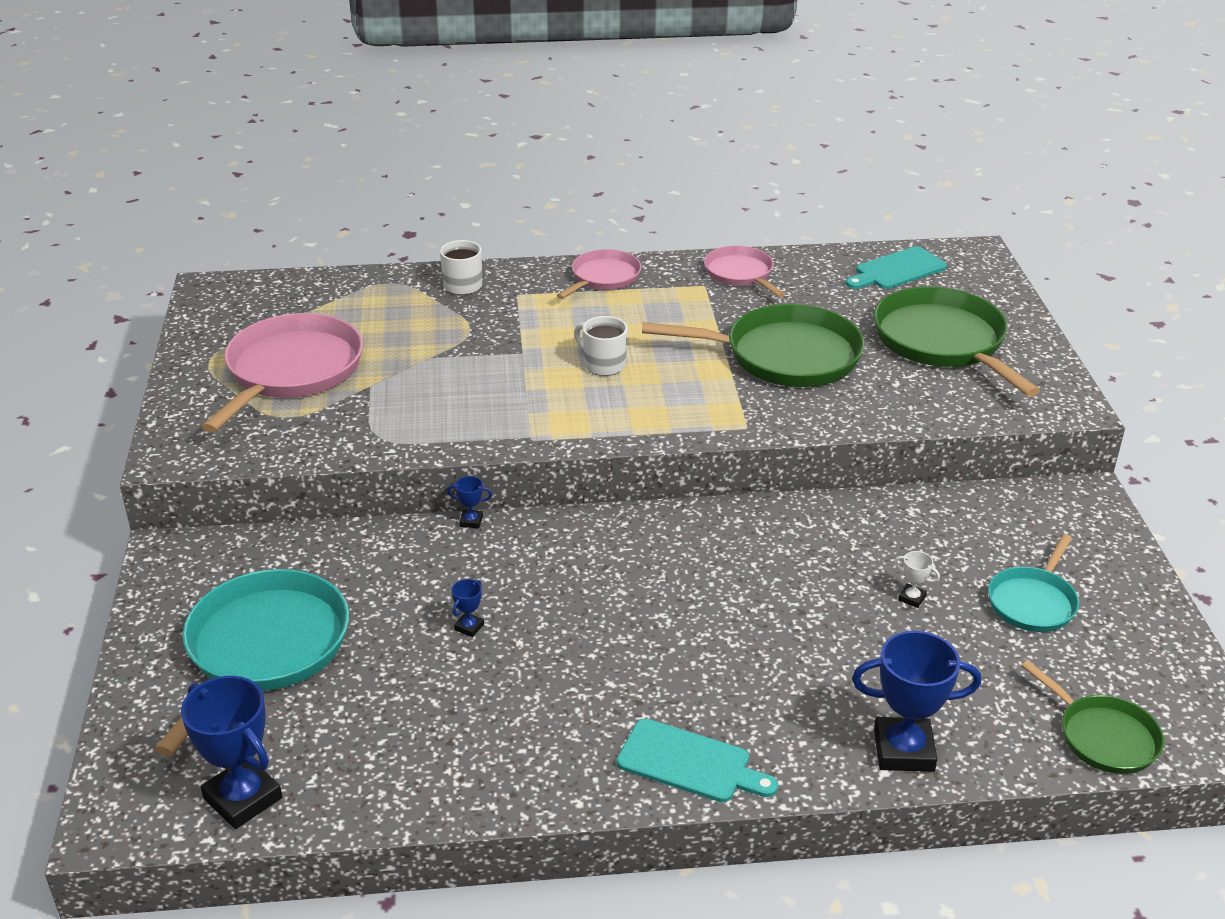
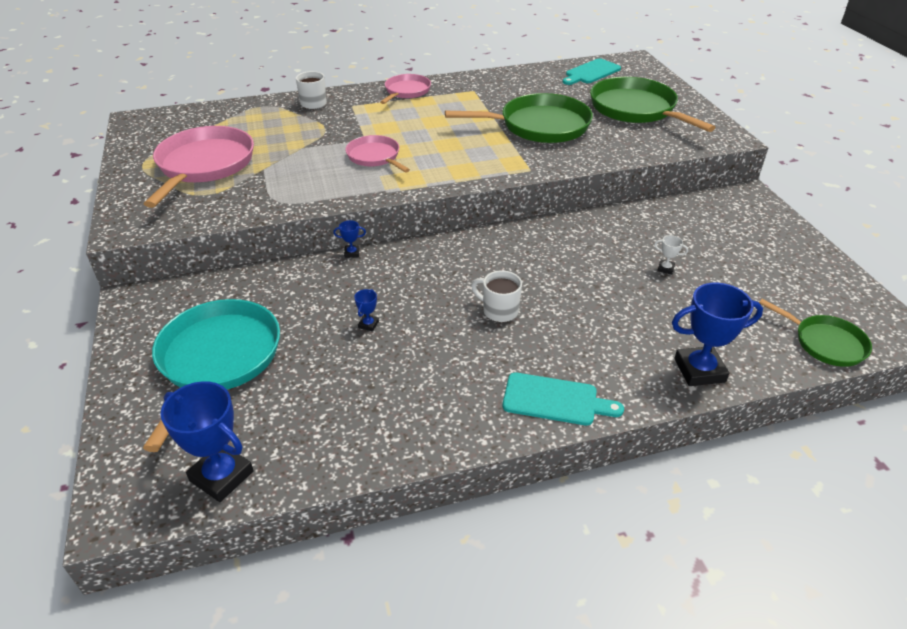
camera: 10 degrees left, 5 degrees up
white mug [574,316,628,376] -> white mug moved to [471,271,522,322]
pink pan [704,246,785,298] -> pink pan moved to [345,135,410,173]
turquoise pan [988,534,1079,632] -> none

